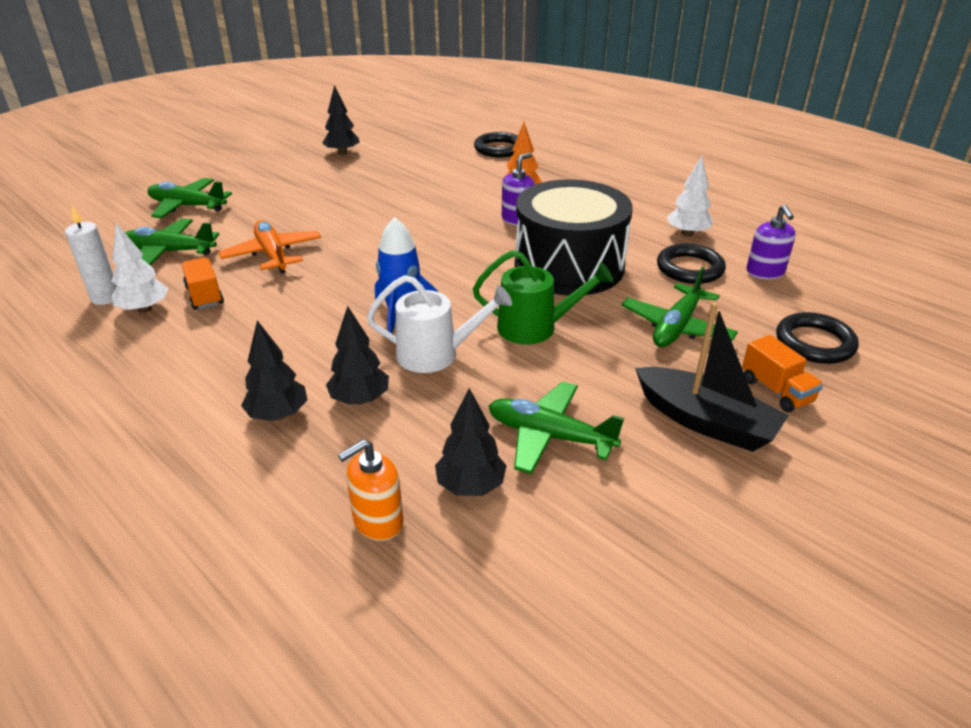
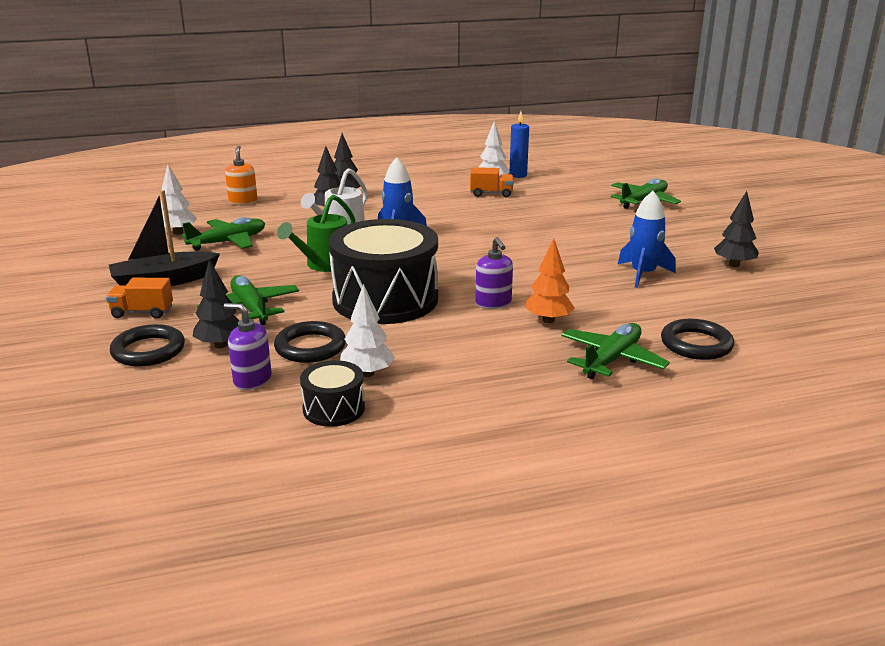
camera: 120 degrees right, 10 degrees down
white candle [65,206,117,305] -> blue candle [509,111,529,178]
green plane [125,219,220,266] -> green plane moved to [562,323,670,379]
orange plane [218,220,321,274] -> none
black tree [435,388,507,496] -> black tree moved to [192,260,240,348]
none -> white tree [161,164,197,235]
none -> black drum [300,360,365,427]
none -> blue rocket [618,191,676,288]

